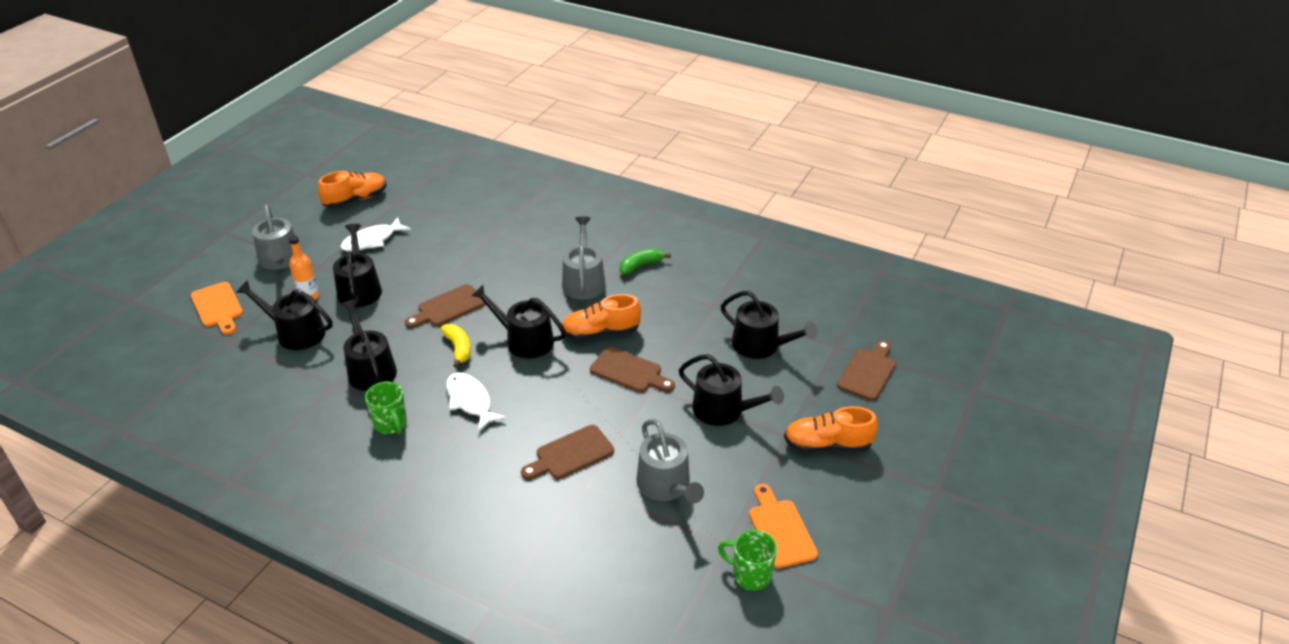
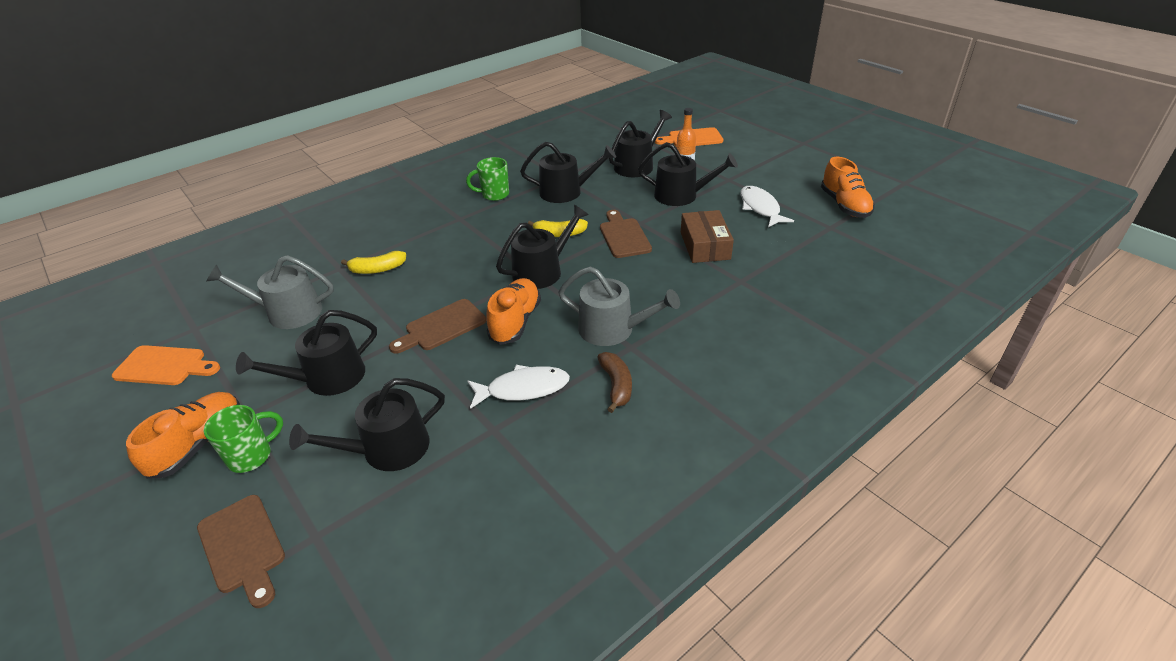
camera: 115 degrees right, 0 degrees up
grey watering can [252,204,295,270] -> none
white fish [446,372,507,432] -> white fish moved to [467,365,570,409]
brown cutting board [521,425,614,480] -> yellow banana [341,251,406,274]
green banana [620,248,671,274] -> brown banana [597,352,632,413]
green mug [718,530,777,591] -> green mug moved to [204,405,283,473]
none -> brown box [681,210,734,263]

